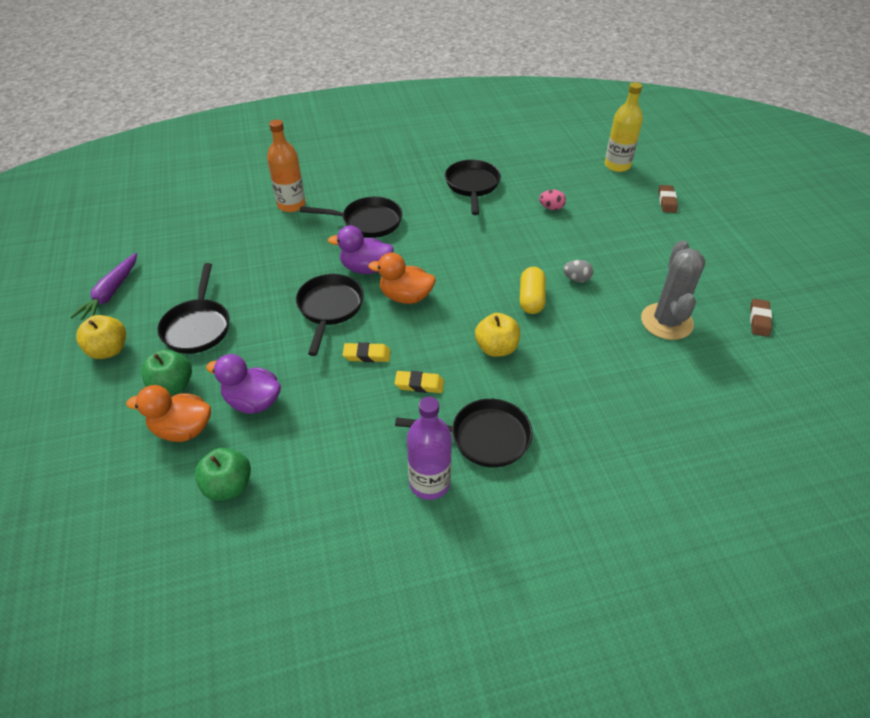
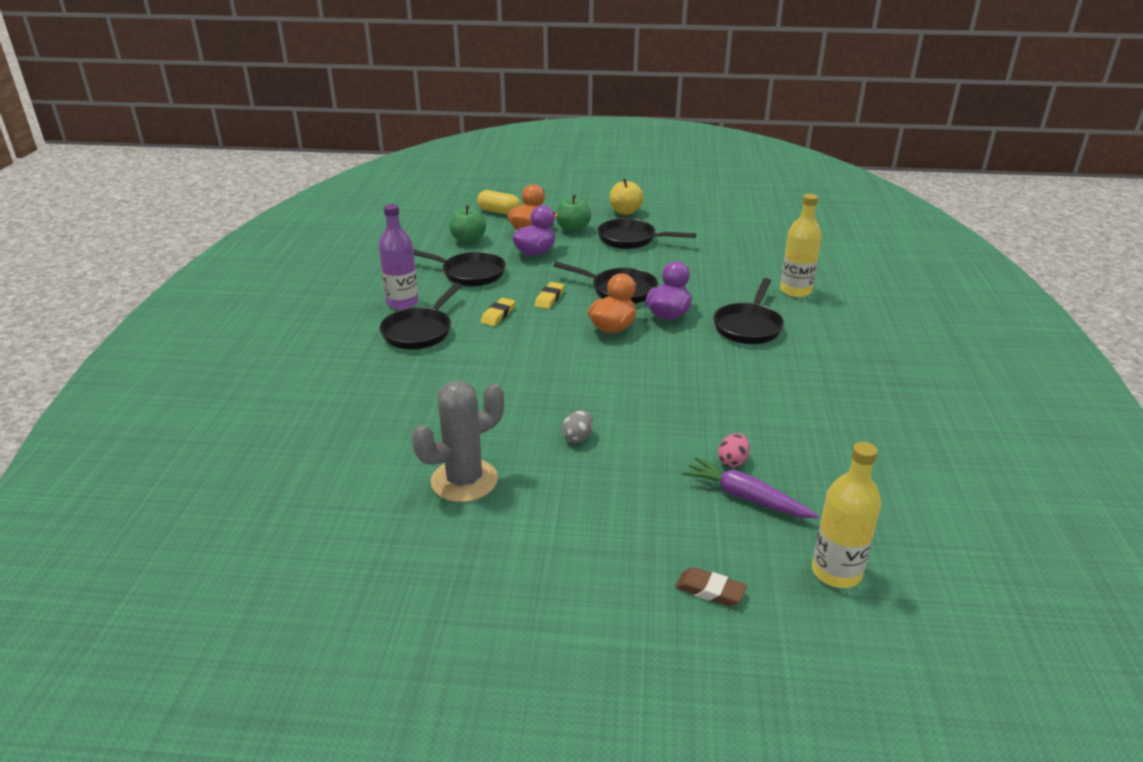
camera: 110 degrees right, 15 degrees down
purple carrot [71,253,137,320] -> purple carrot moved to [682,457,819,518]
orange bottle [267,120,306,212] -> yellow bottle [780,194,822,297]
black pan [445,160,501,215] -> black pan moved to [413,249,506,286]
yellow apple [475,313,520,357] -> none
yellow capsule [520,267,546,314] -> yellow capsule moved to [477,190,521,215]
grey cactus [641,240,705,340] -> grey cactus turned 60 degrees counterclockwise [412,380,504,502]
brown eraser [750,299,772,337] -> none

